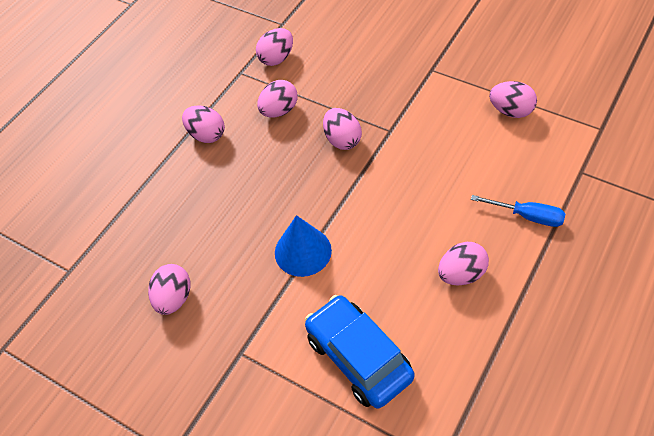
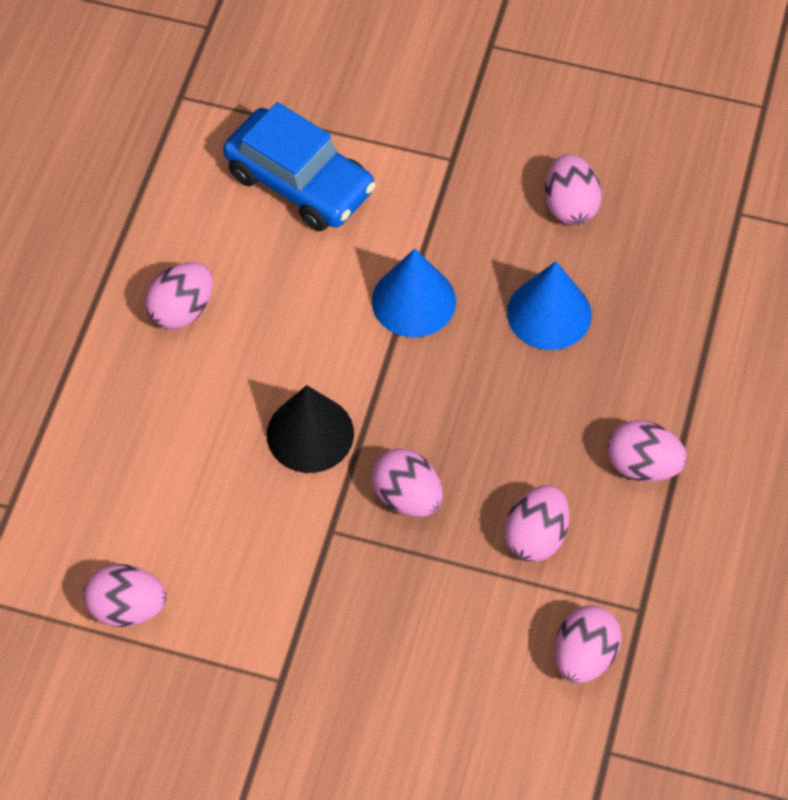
camera: 160 degrees right, 5 degrees up
blue screwdriver [471,195,565,227] -> none
none -> black cone [267,385,354,473]
none -> blue cone [507,261,592,350]

